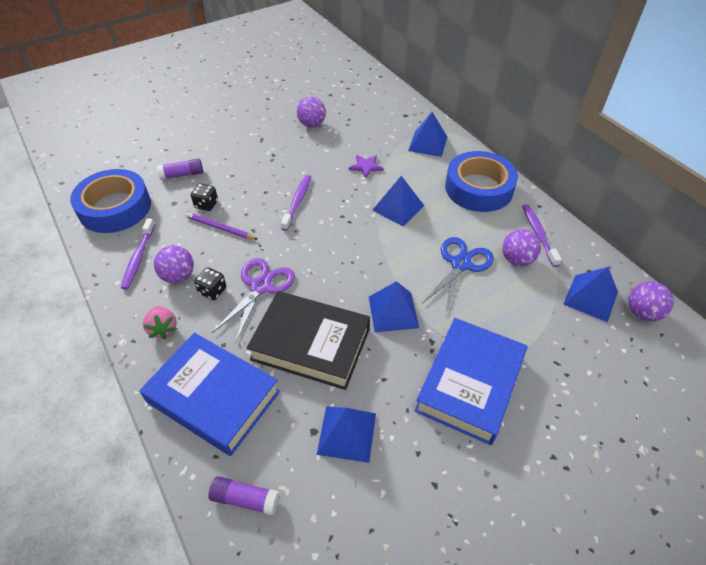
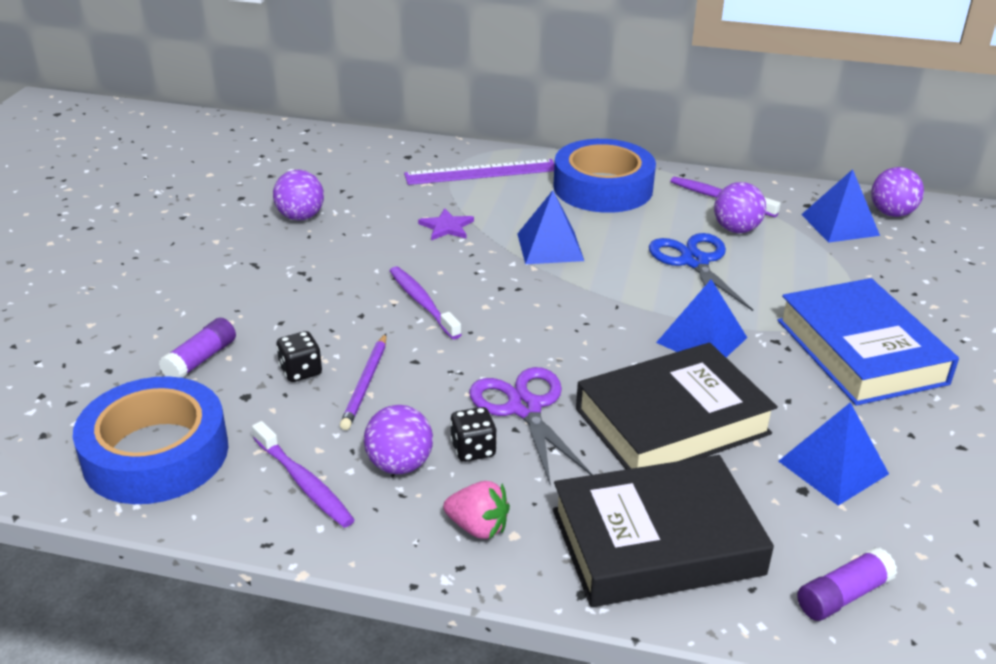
camera: 45 degrees left, 15 degrees down
blue book [140,333,280,456] -> black book [553,455,774,607]
purple pencil [185,212,258,240] -> purple pencil turned 60 degrees counterclockwise [340,334,386,430]
blue pyramid [408,112,447,157] -> purple ruler [404,159,554,185]

